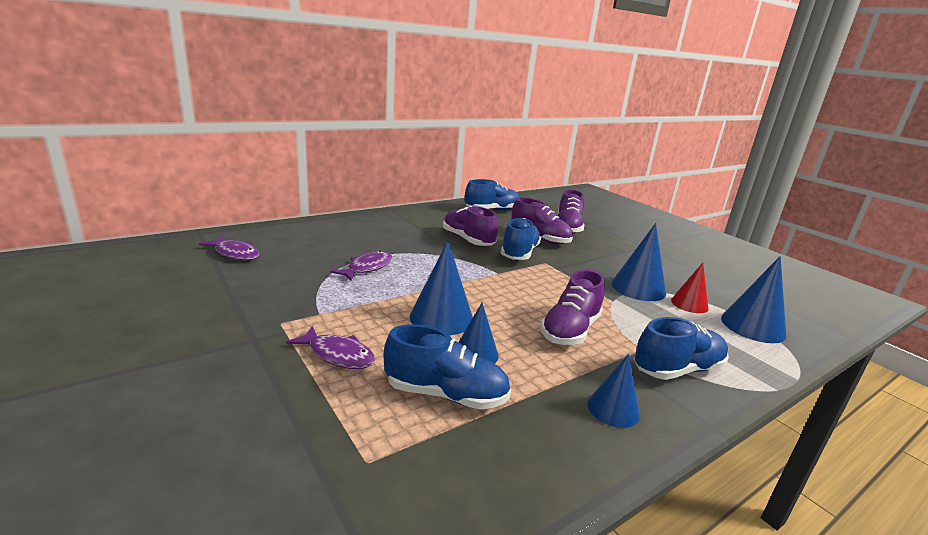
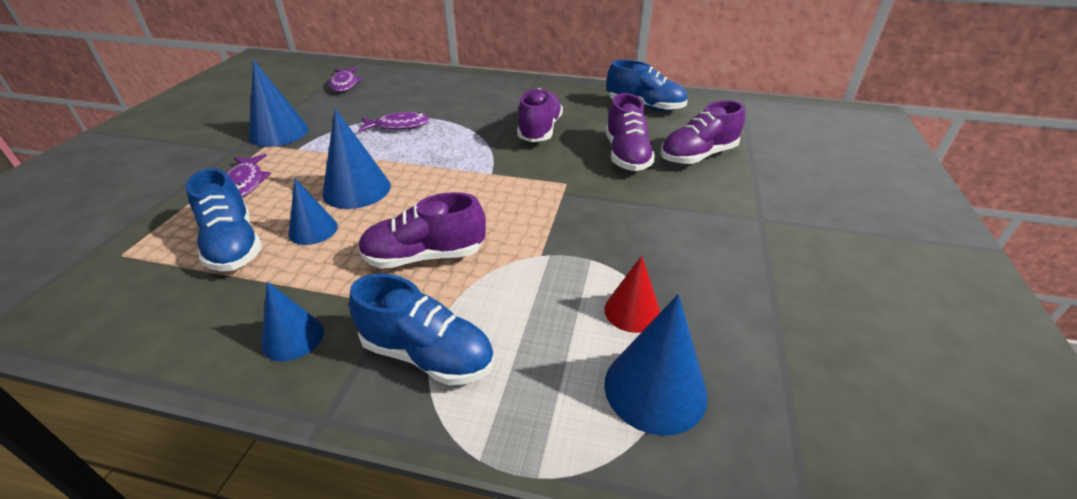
camera: 50 degrees right, 15 degrees up
blue shoe [501,218,541,260] -> none
blue cone [611,223,666,301] -> blue cone moved to [249,60,309,147]

